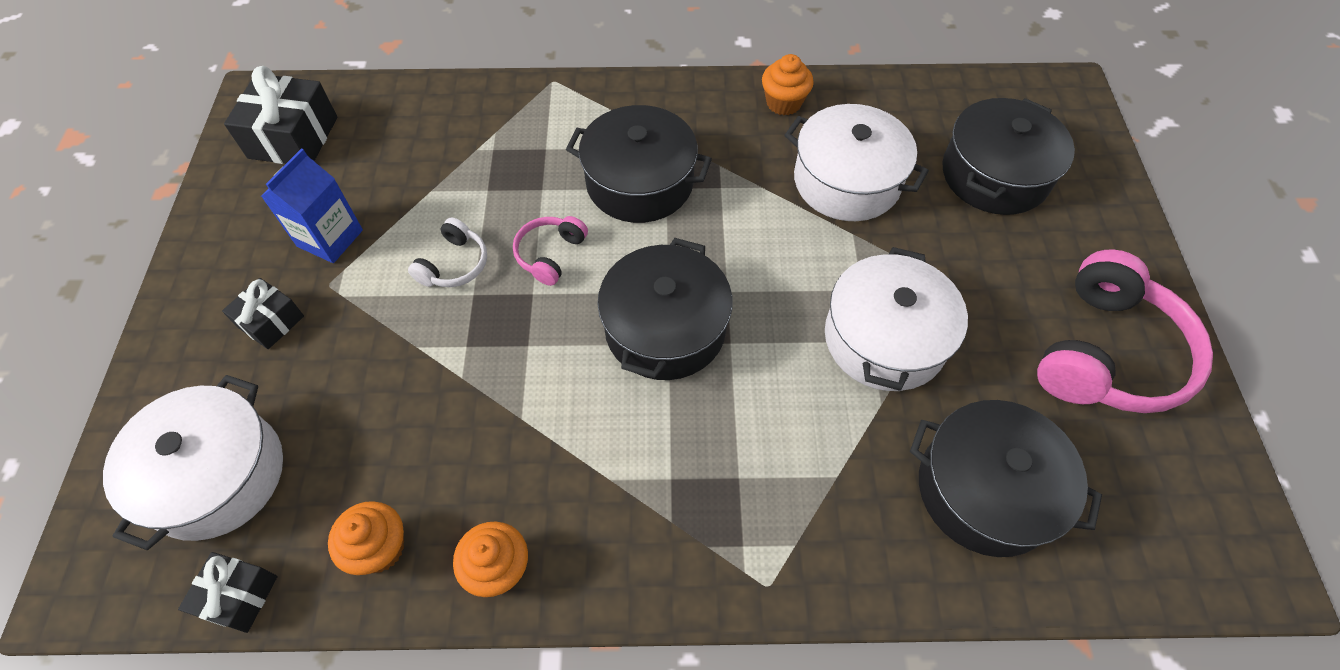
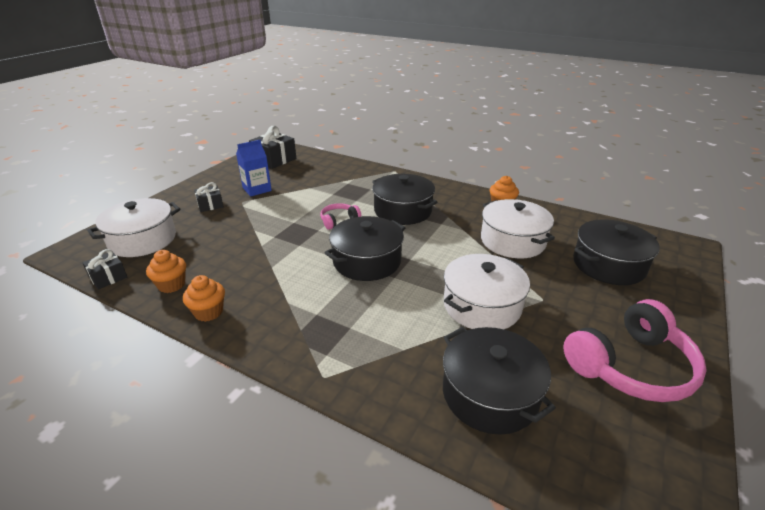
camera: 30 degrees right, 25 degrees down
white headphones [408,217,487,287] -> none

